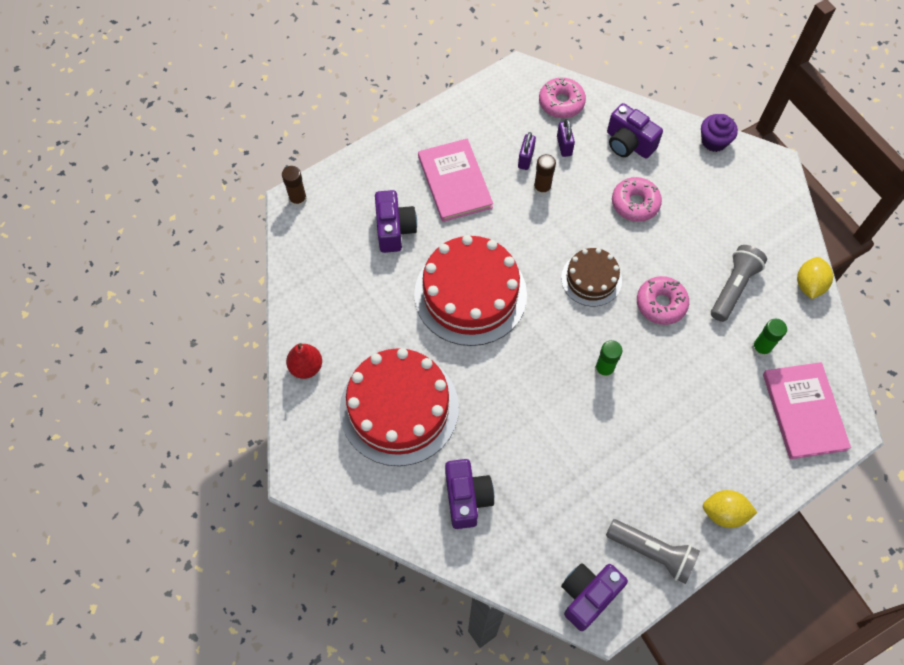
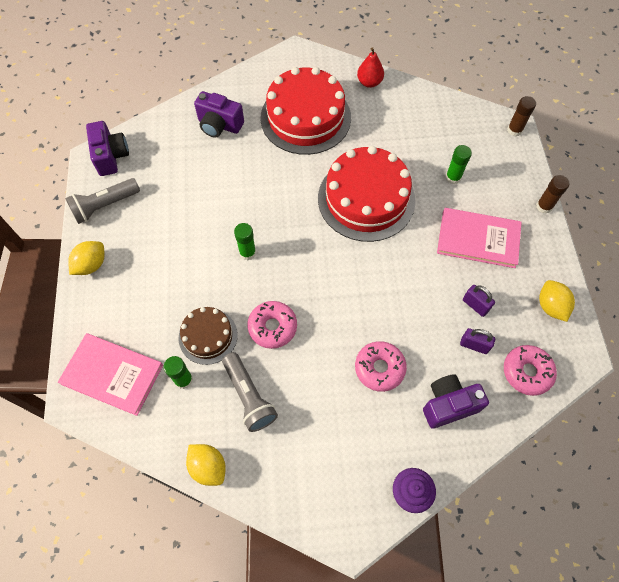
camera: 120 degrees right, 0 degrees up
purple camera [375,190,417,253] -> green glue stick [446,145,472,184]
brown glue stick [534,154,556,196] -> brown glue stick moved to [536,175,569,214]
brown cake [561,248,622,306] -> brown cake moved to [179,307,238,365]
none -> yellow lemon [539,280,575,322]

